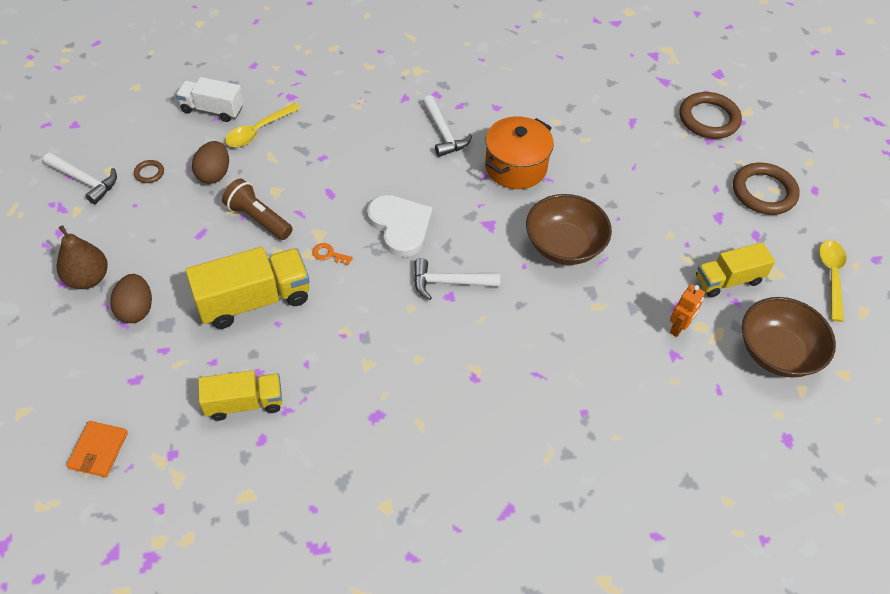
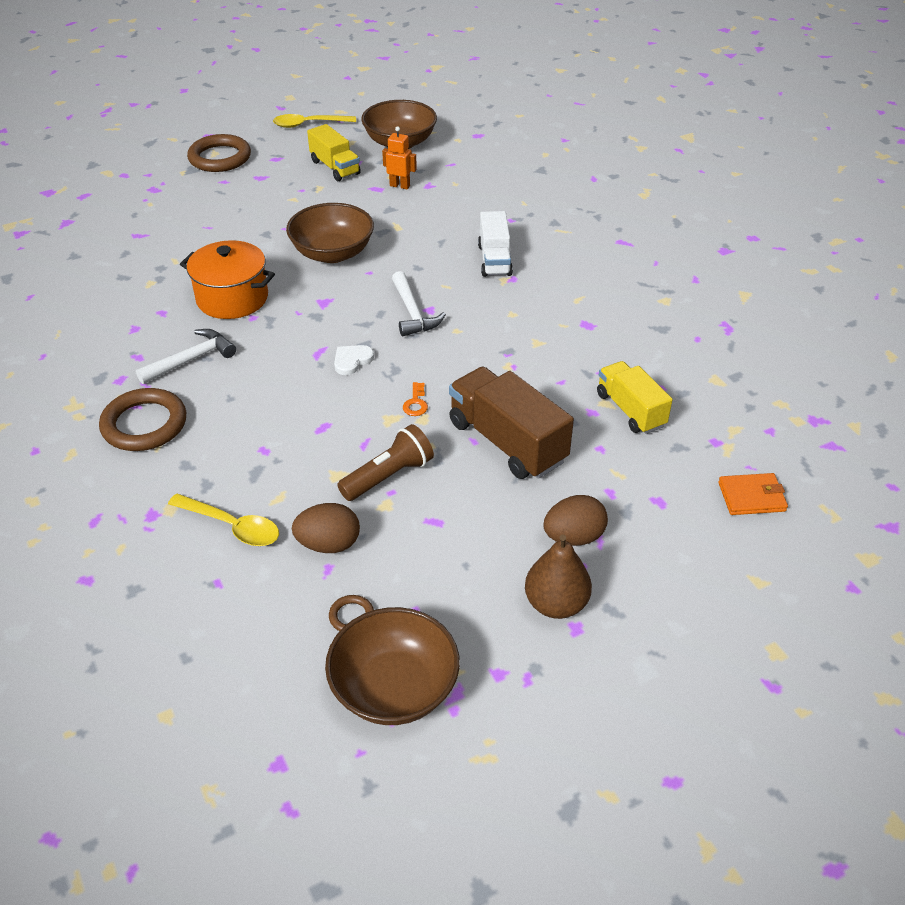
camera: 105 degrees left, 10 degrees down
white hammer [43,153,117,204] -> brown bowl [325,607,460,725]
white truck [176,77,244,122] -> white truck moved to [478,211,513,277]
yellow truck [186,247,310,329] -> brown truck [449,367,574,479]
brown flashlight [222,179,293,240] -> brown flashlight turned 150 degrees counterclockwise [337,424,434,501]
white heart [367,195,433,257] -> white heart [334,345,374,375], size x0.51
brown ring [680,92,742,139] -> brown ring moved to [99,388,186,451]

